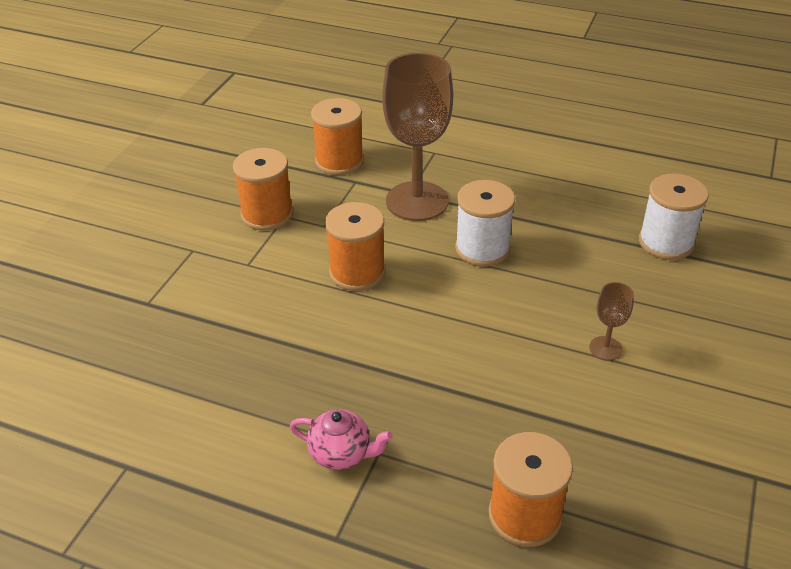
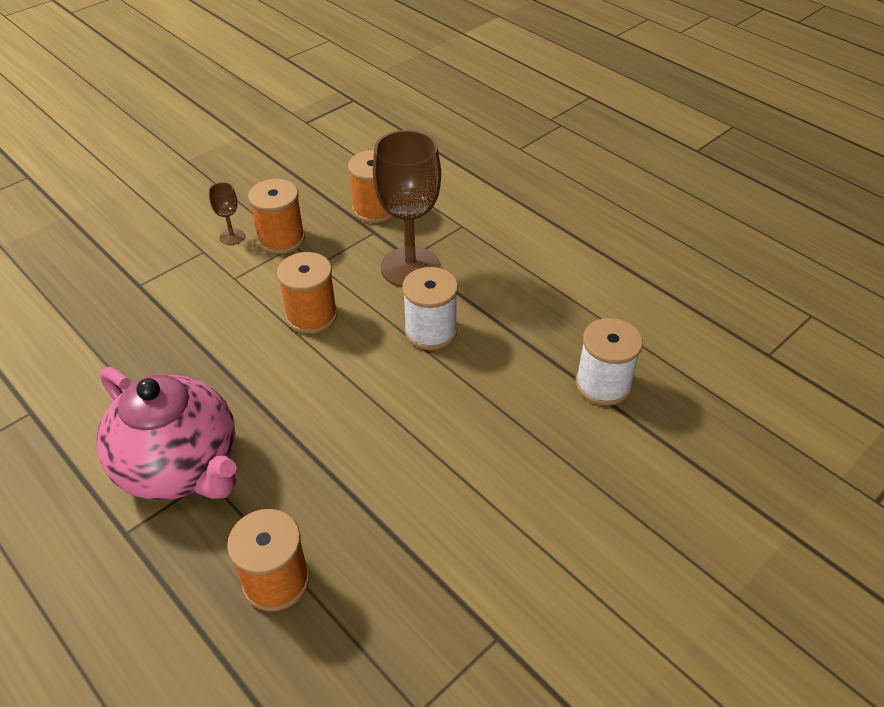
camera: 25 degrees right, 5 degrees up
pink teapot [290,410,393,470] -> pink teapot [97,367,237,500], size x2.32
brown goblet [589,282,634,361] -> brown goblet moved to [209,182,245,245]

